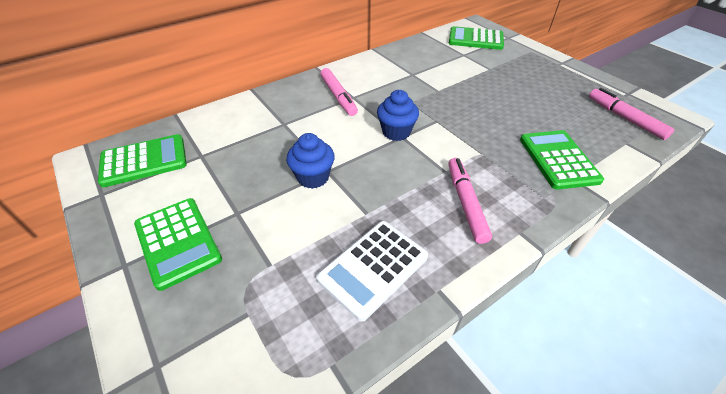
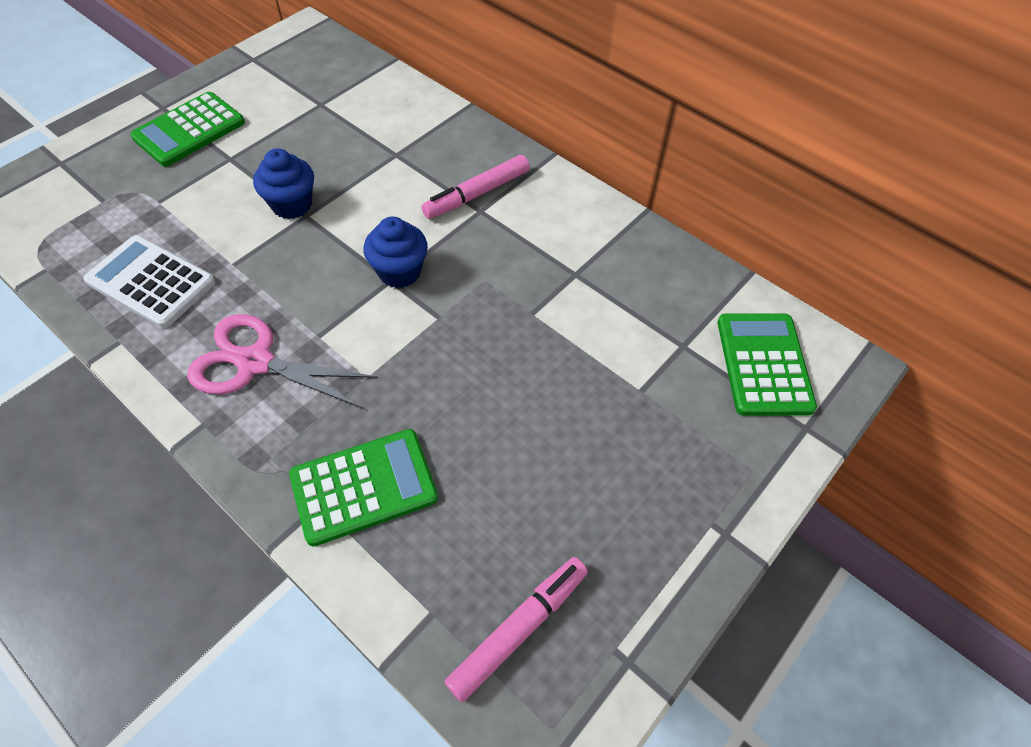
camera: 75 degrees right, 10 degrees up
green calculator [98,134,187,187] -> none
pink marker [448,158,492,244] -> pink scissors [187,314,378,408]

